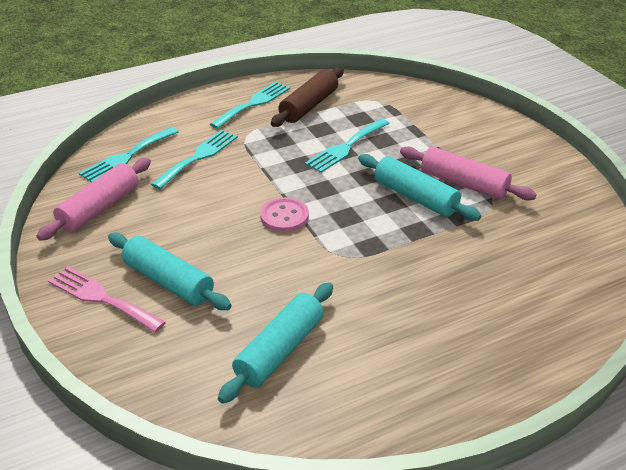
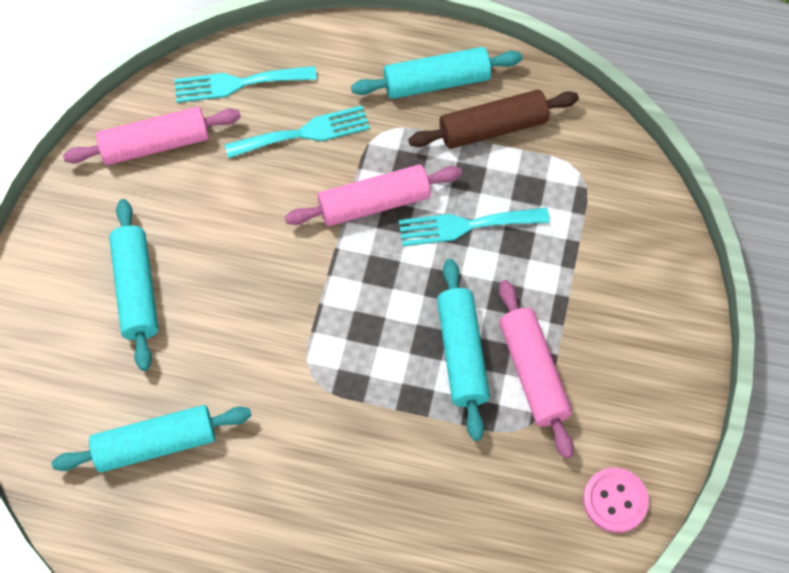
camera: 40 degrees right, 25 degrees up
pink fork [48,266,166,333] -> none
turquoise fork [210,82,290,129] -> turquoise rolling pin [351,47,523,99]
pink button [260,197,309,232] -> pink button moved to [583,468,649,533]
none -> pink rolling pin [285,165,462,226]

